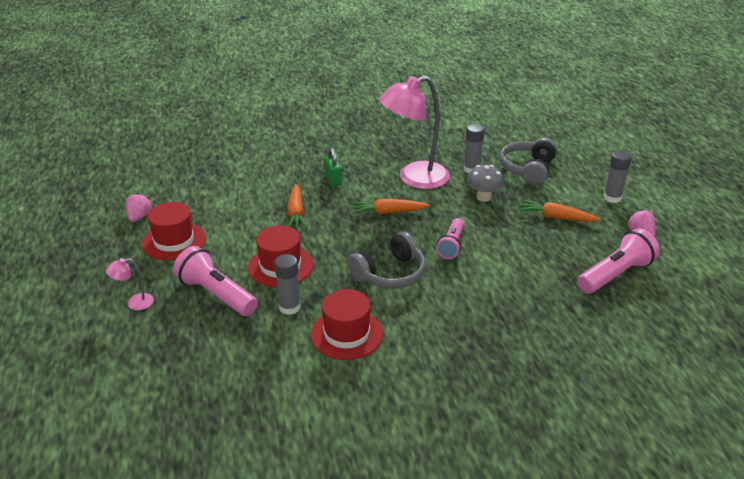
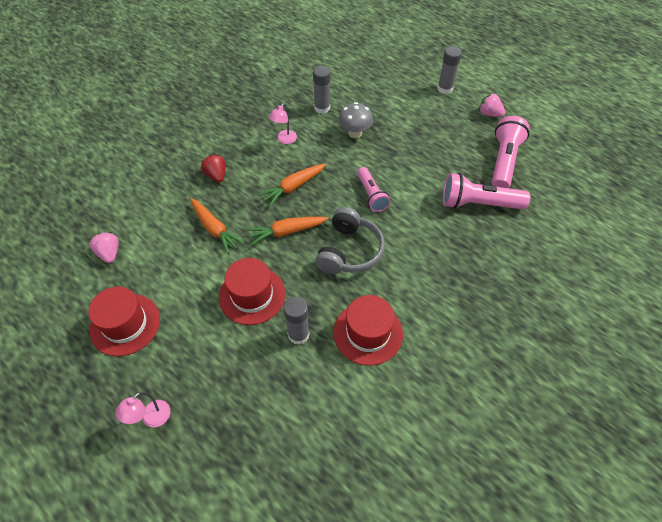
camera: 35 degrees left, 20 degrees up
pink strawberry [126,193,152,222] -> pink strawberry moved to [89,232,119,263]
pink flashlight [173,246,258,316] -> pink flashlight moved to [443,173,530,210]
green padlock [325,148,342,187] -> red strawberry [201,154,226,182]
pink lamp [379,75,450,189] -> pink lamp [269,103,297,144], size x0.41
grey headphones [499,137,557,185] -> none
orange carrot [518,200,600,222] -> orange carrot moved to [247,217,329,245]

